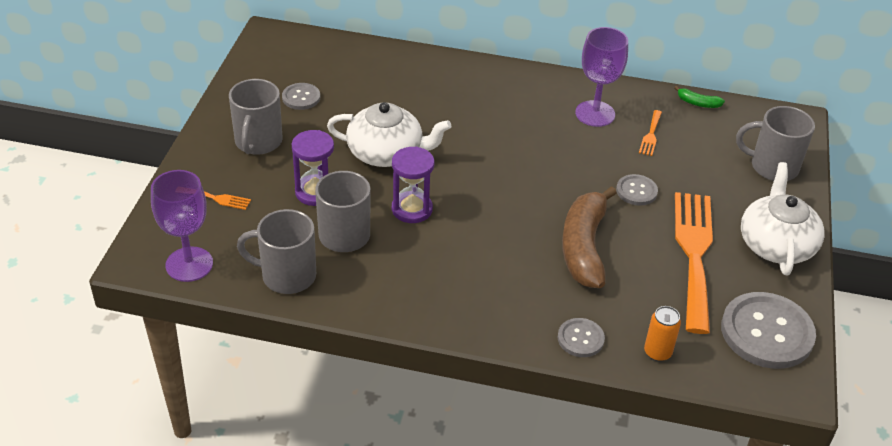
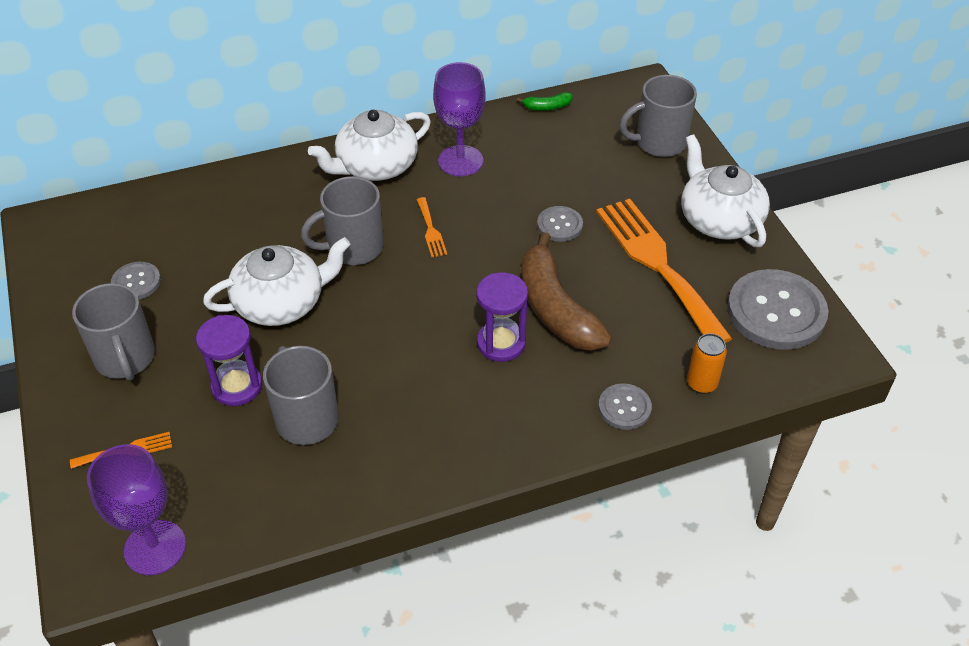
camera: 30 degrees left, 5 degrees up
grey mug [237,209,316,294] -> grey mug moved to [301,176,384,265]
purple hourglass [392,146,434,223] -> purple hourglass moved to [476,272,528,362]
orange fork [639,110,662,156] -> orange fork moved to [417,197,447,258]
none -> white teapot [308,110,431,181]

